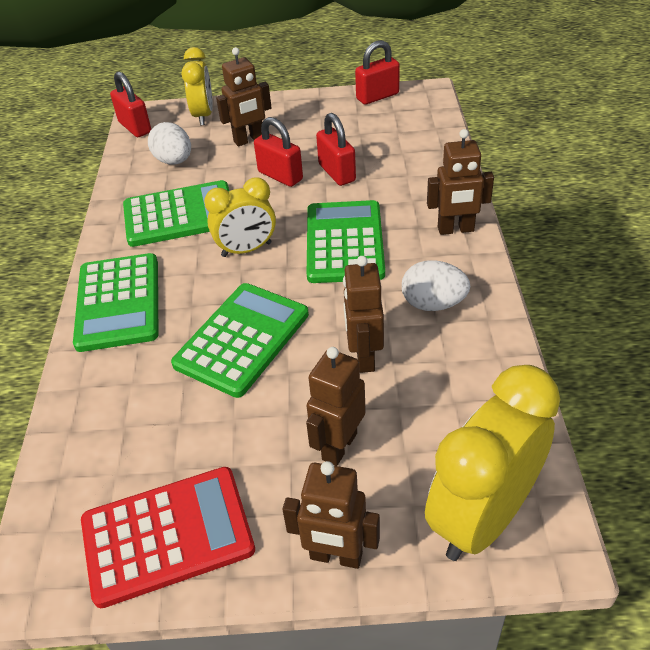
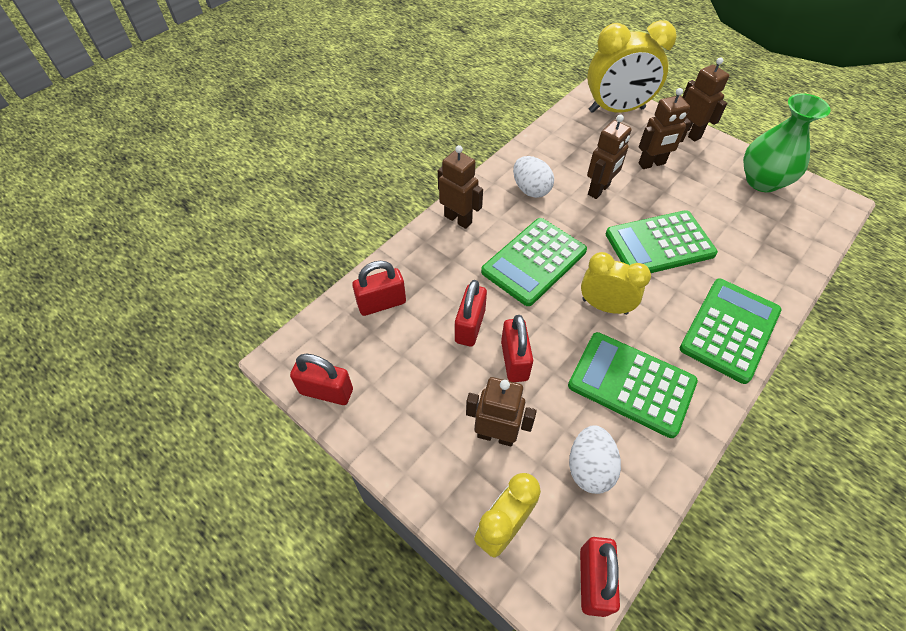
camera: 140 degrees left, 10 degrees up
red calculator [81,467,255,608] -> green vase [743,94,831,192]
none -> red padlock [352,261,406,316]

